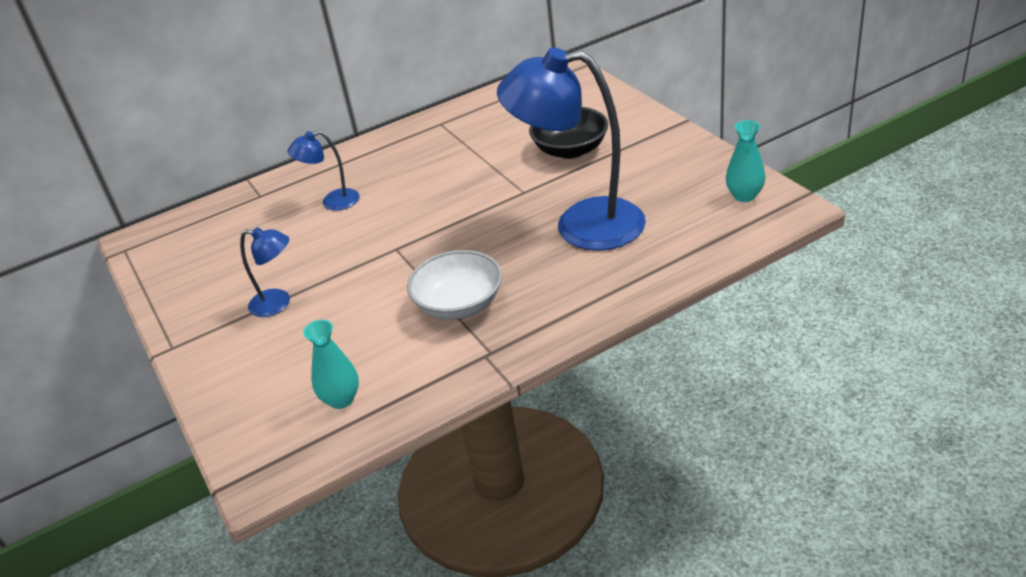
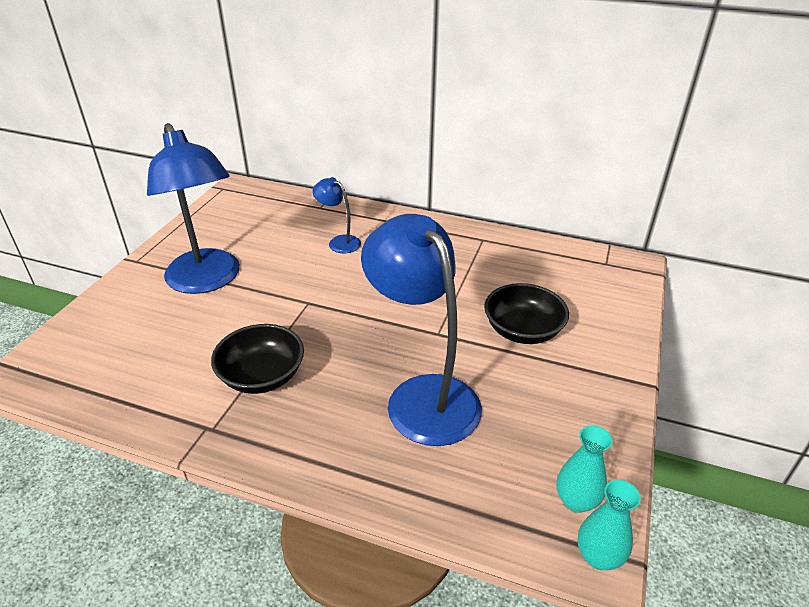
camera: 45 degrees right, 0 degrees up
blue lamp [240,227,290,317] -> blue lamp [147,123,240,294], size x2.14
turquoise vase [303,320,359,409] -> turquoise vase moved to [578,480,641,570]
white bowl [407,250,502,320] -> black bowl [211,324,304,394]

